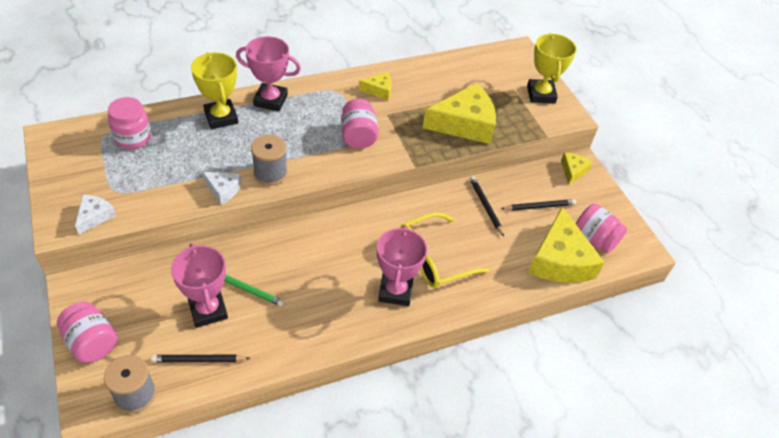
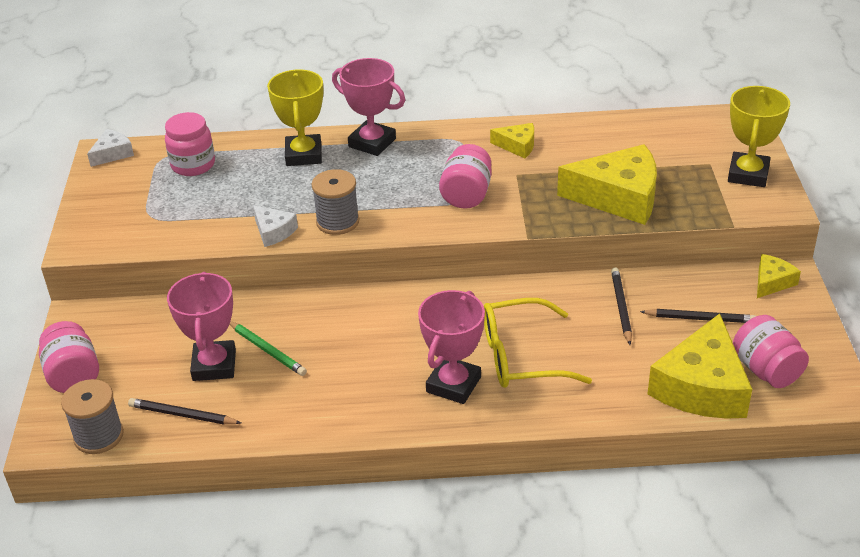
camera: 25 degrees right, 10 degrees down
white cheese [75,195,116,234] -> white cheese moved to [87,129,134,167]

